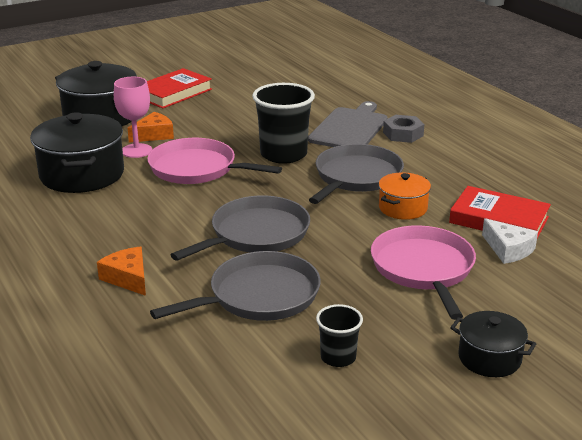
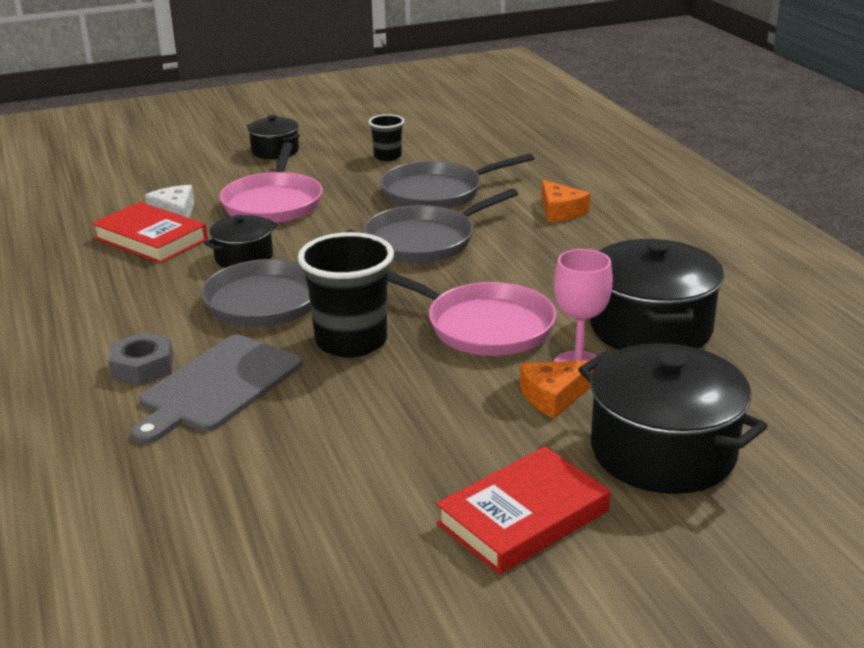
camera: 170 degrees left, 0 degrees up
orange pot [378,172,431,220] -> black pot [204,215,278,268]

